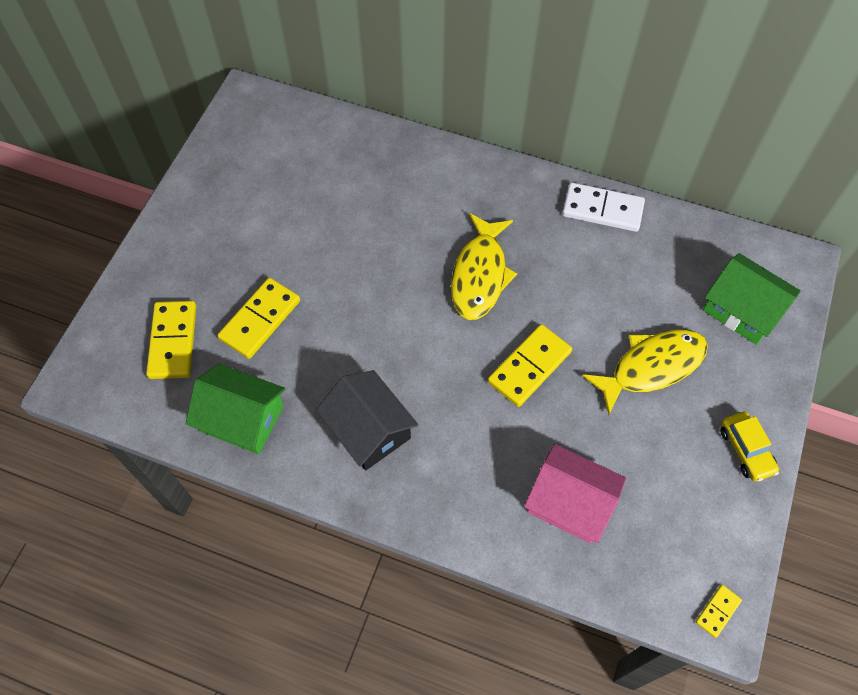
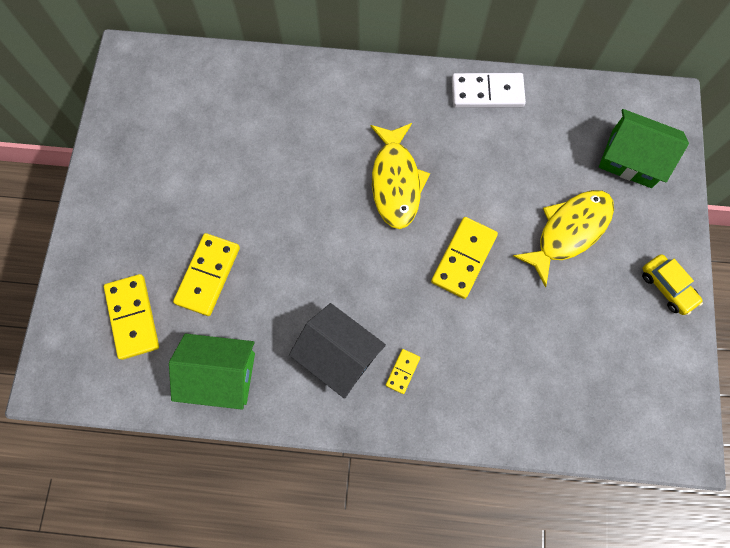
camera: 15 degrees left, 10 degrees up
pink house [524,444,626,543] -> none
yellow domino [696,585,742,638] -> yellow domino moved to [386,349,420,394]

